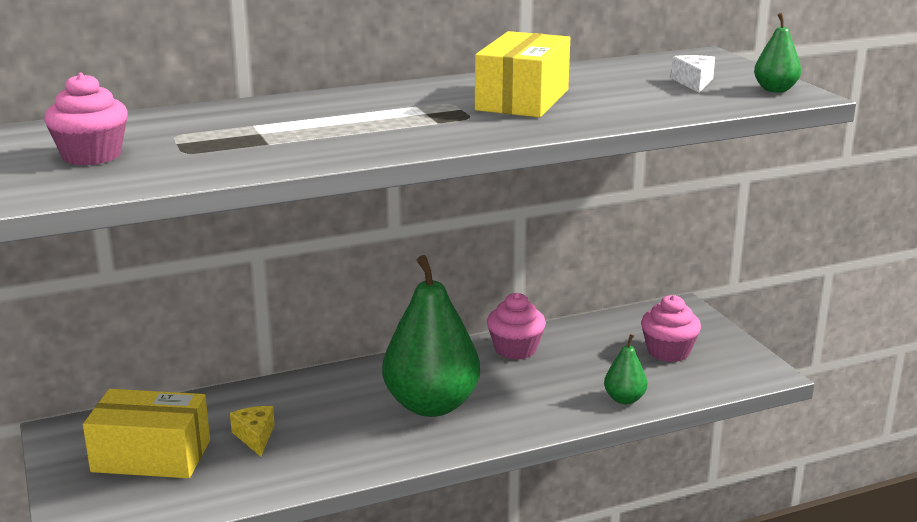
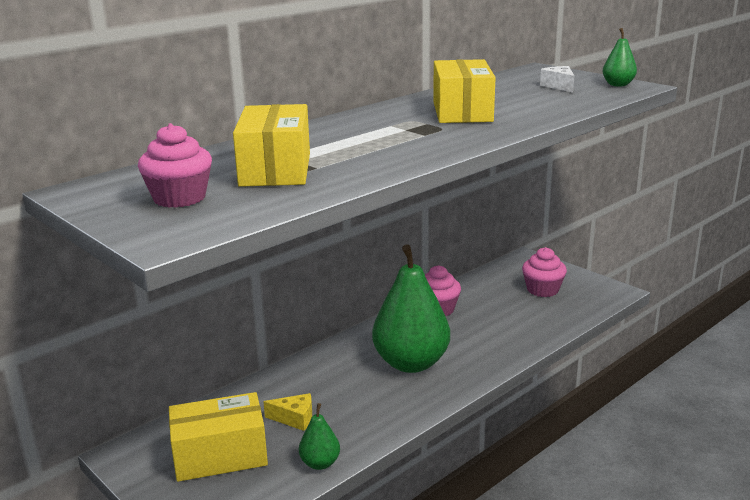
camera: 20 degrees left, 0 degrees up
yellow cheese [230,406,275,457] -> yellow cheese turned 135 degrees clockwise [263,393,312,431]
green pear [604,334,647,404] -> green pear moved to [299,403,340,470]
none -> yellow box [233,104,310,187]

